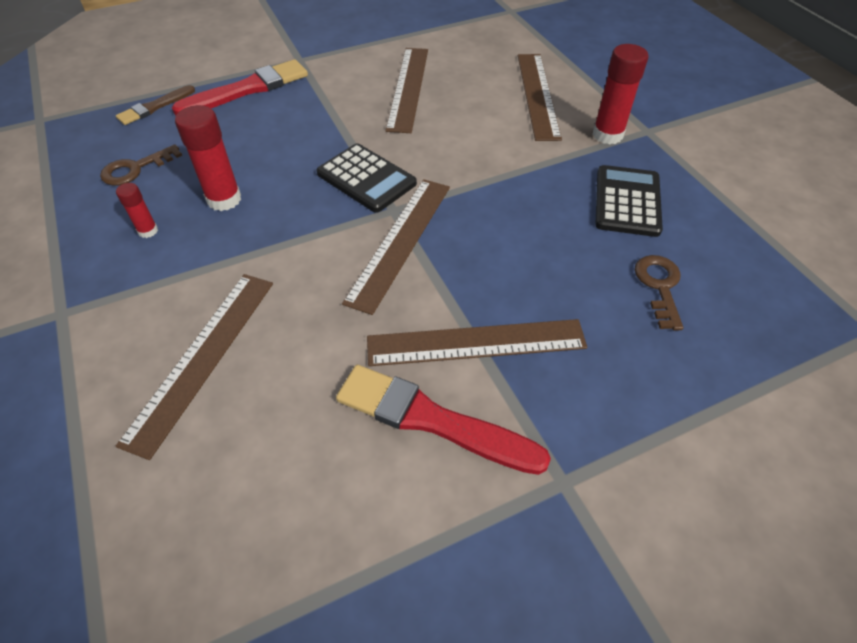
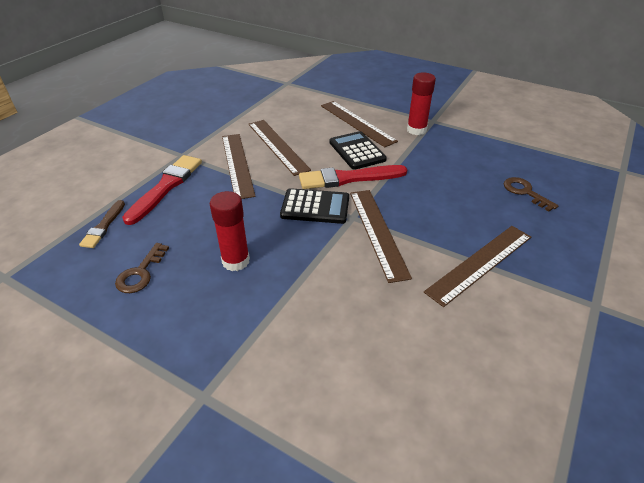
camera: 35 degrees left, 10 degrees down
red glue stick [116,183,158,238] -> none
brown ruler [116,274,273,460] -> brown ruler moved to [222,134,256,199]
red brush [336,365,551,475] -> red brush moved to [299,165,407,189]
black calculator [595,165,663,237] -> black calculator moved to [329,131,387,170]

